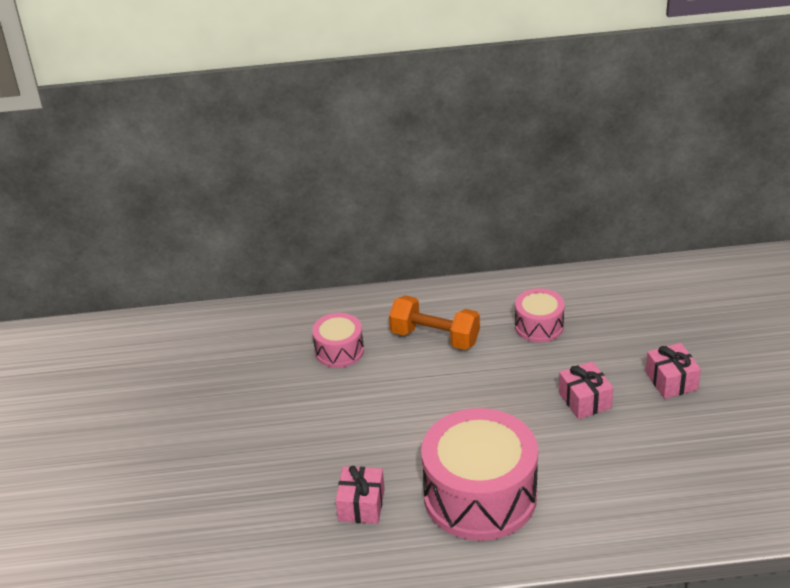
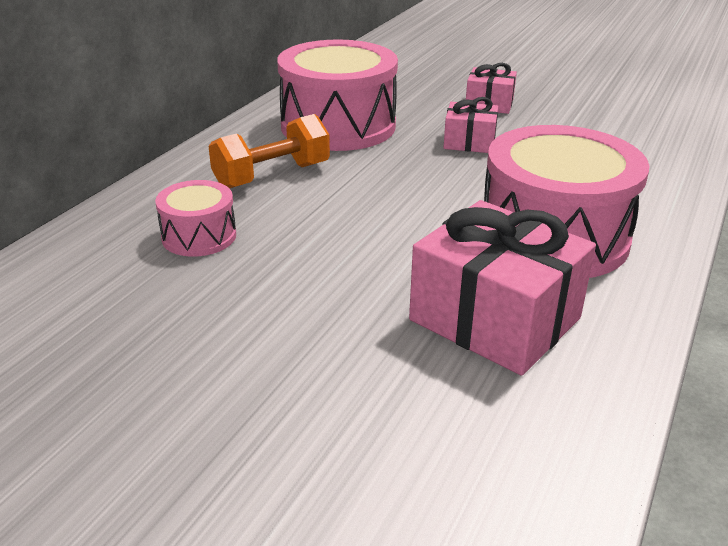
camera: 60 degrees left, 5 degrees down
pink gift [336,466,385,524] -> pink gift [409,200,596,376], size x1.87
pink drum [515,288,565,342] -> pink drum [277,39,398,151], size x2.01

